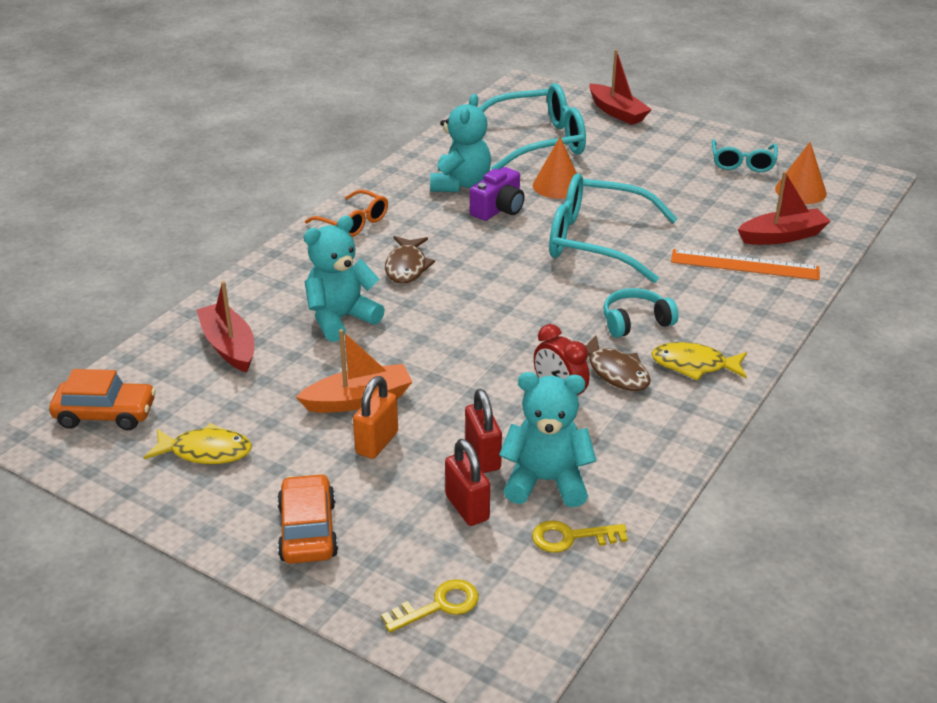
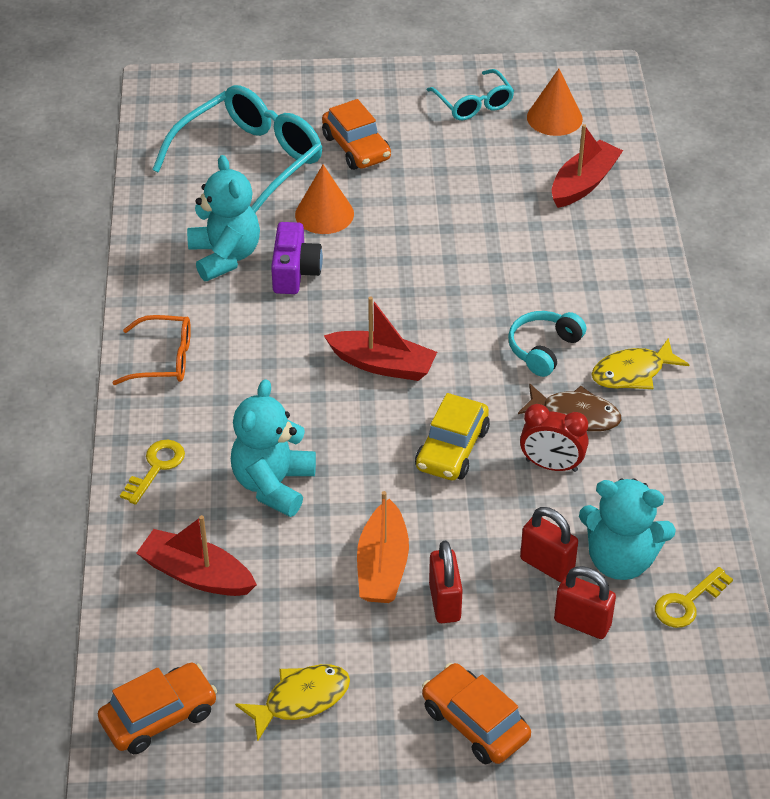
camera: 35 degrees left, 10 degrees up
orange boat [296,329,412,413] -> orange boat turned 150 degrees clockwise [357,491,409,603]
orange padlock [353,376,398,459] -> red padlock [429,541,463,623]
yellow key [381,579,479,633] -> yellow key moved to [120,440,185,505]
brown fish [385,236,435,284] -> none
turquoise teddy bear [499,372,596,507] -> turquoise teddy bear turned 135 degrees counterclockwise [579,478,676,580]
turquoise glasses [549,173,677,283] -> none
red boat [589,50,652,125] -> red boat moved to [324,297,437,381]
orange ruler [671,249,820,280] -> none
none -> orange car [322,99,391,170]
none -> yellow car [415,393,490,480]

